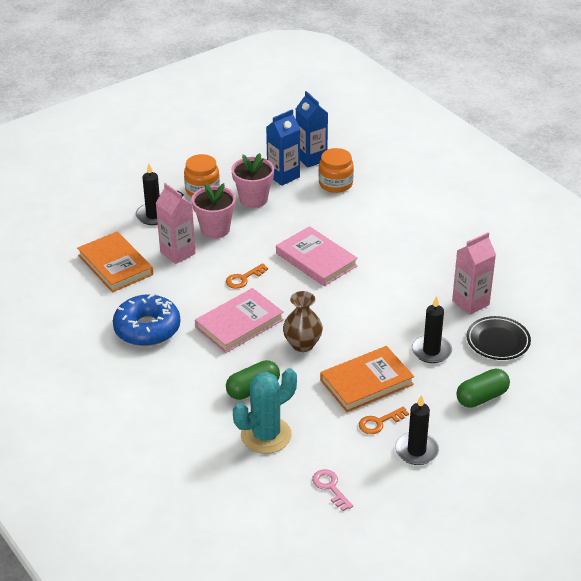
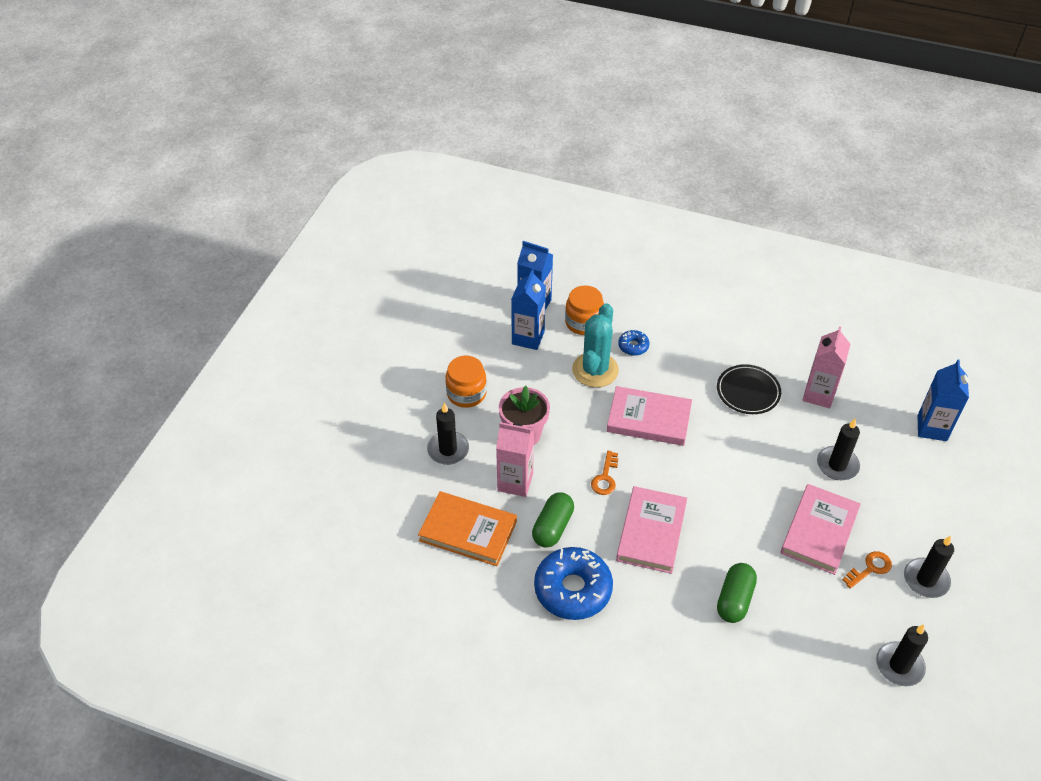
camera: 35 degrees left, 10 degrees up
pink flower pot [231,153,274,208] -> none
turquoise cactus [233,368,297,454] -> turquoise cactus moved to [572,303,619,388]
brown vase [283,291,323,352] -> none
pink key [312,469,353,511] -> black candle [876,625,928,686]
orange book [320,346,414,412] -> pink book [780,484,861,575]
orange key [359,407,409,434] -> orange key turned 150 degrees counterclockwise [842,551,892,589]
green capsule [456,369,510,408] -> green capsule moved to [532,492,574,548]
black plate [467,316,531,360] -> black plate moved to [717,364,781,414]
none -> blue donut [618,330,650,356]
none -> blue carton [918,359,969,441]

